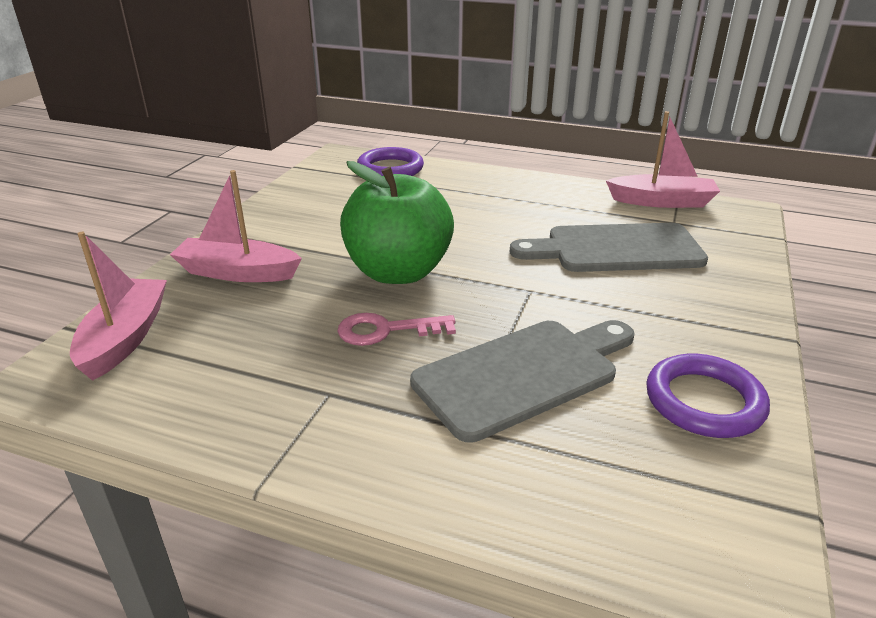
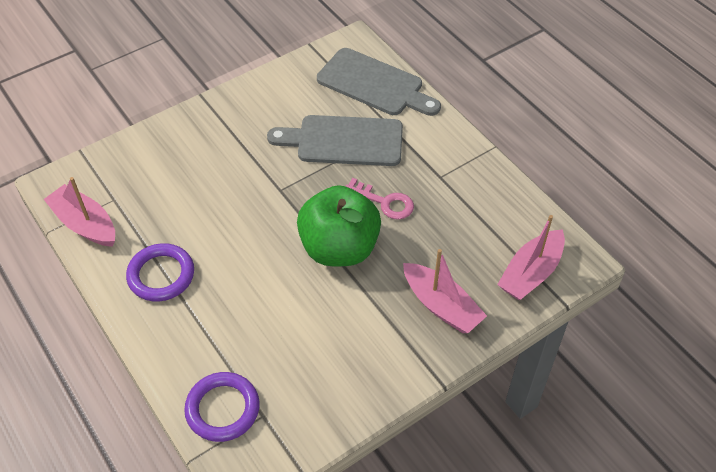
camera: 145 degrees left, 20 degrees up
grey cutting board [510,223,708,272] -> grey cutting board moved to [317,48,441,116]
purple ring [646,354,770,438] -> purple ring moved to [126,243,194,302]

